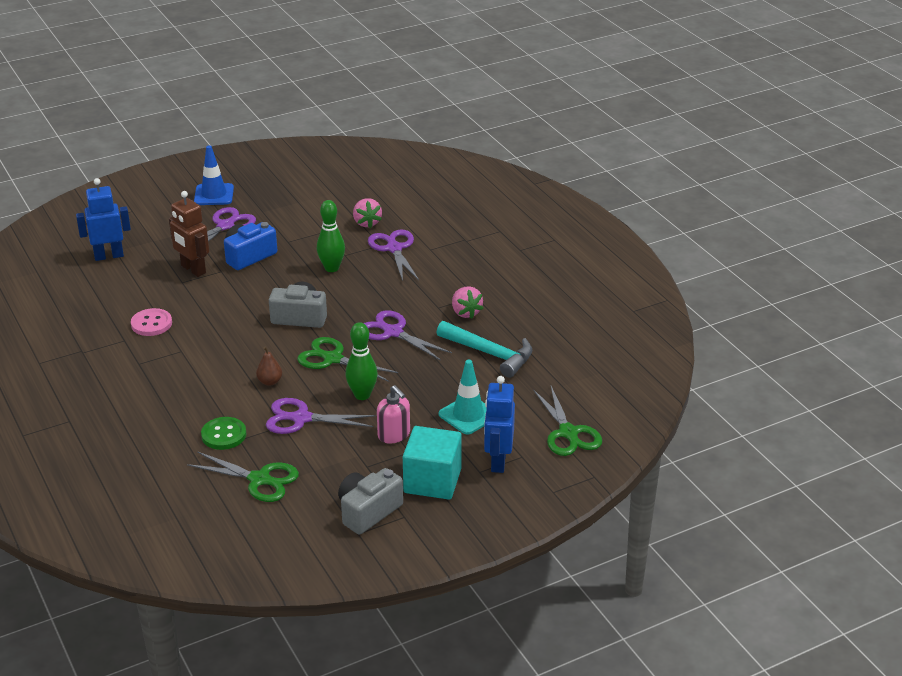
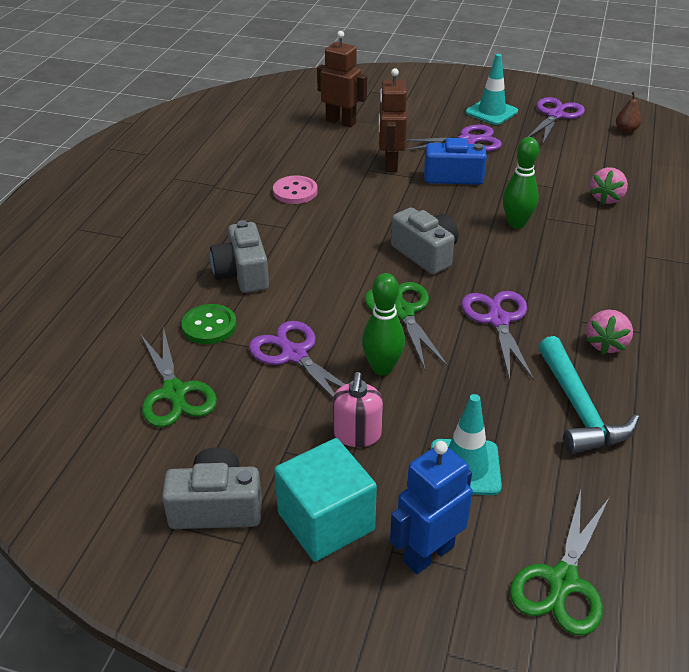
camera: 45 degrees right, 5 degrees up
blue robot [76,178,131,261] -> brown robot [317,31,367,128]
blue traffic cone [194,145,234,205] -> turquoise traffic cone [466,54,518,125]
brown pear [256,347,282,386] -> brown pear moved to [616,91,641,133]
purple scissors [368,229,419,281] -> purple scissors moved to [528,97,585,143]
none -> grey camera [210,220,269,293]

